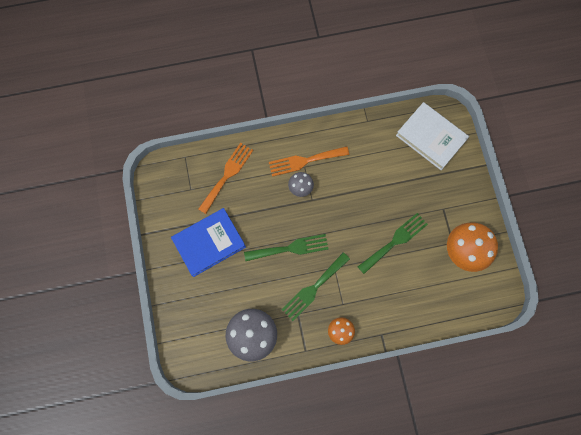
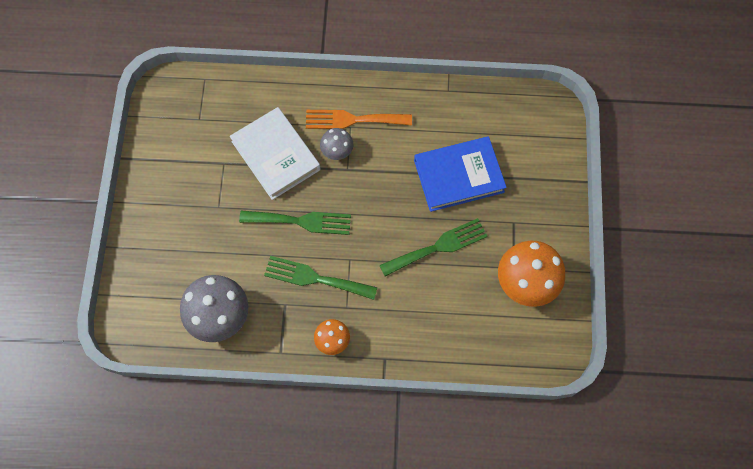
camera: 15 degrees right, 5 degrees down
blue book [171,208,246,277] -> blue book moved to [414,136,507,212]
orange fork [198,143,253,214] -> none
green fork [282,252,350,321] -> green fork turned 45 degrees clockwise [264,256,378,300]
white book [396,102,469,170] -> white book moved to [230,107,320,200]

